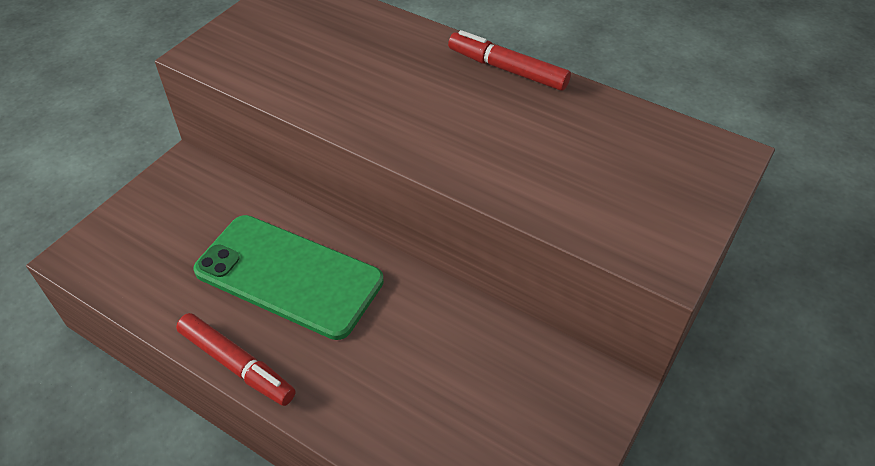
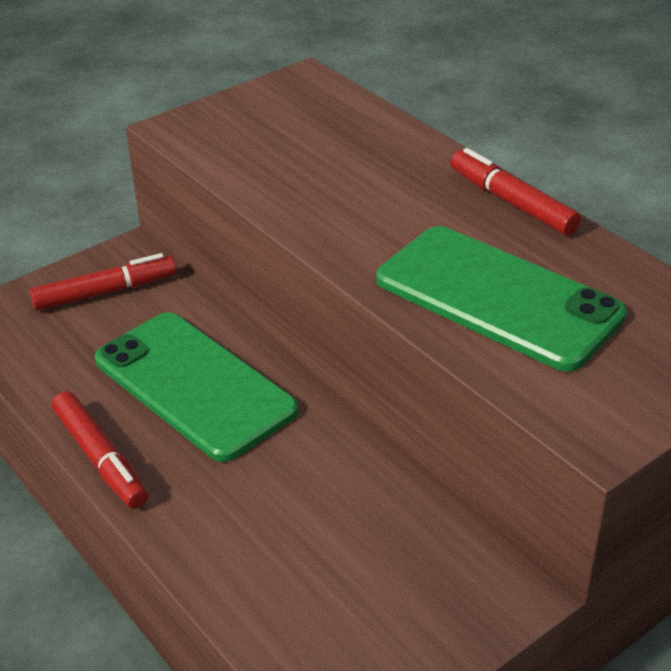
camera: 20 degrees right, 10 degrees down
none -> red marker [30,253,176,311]
none -> green phone [376,226,627,371]

